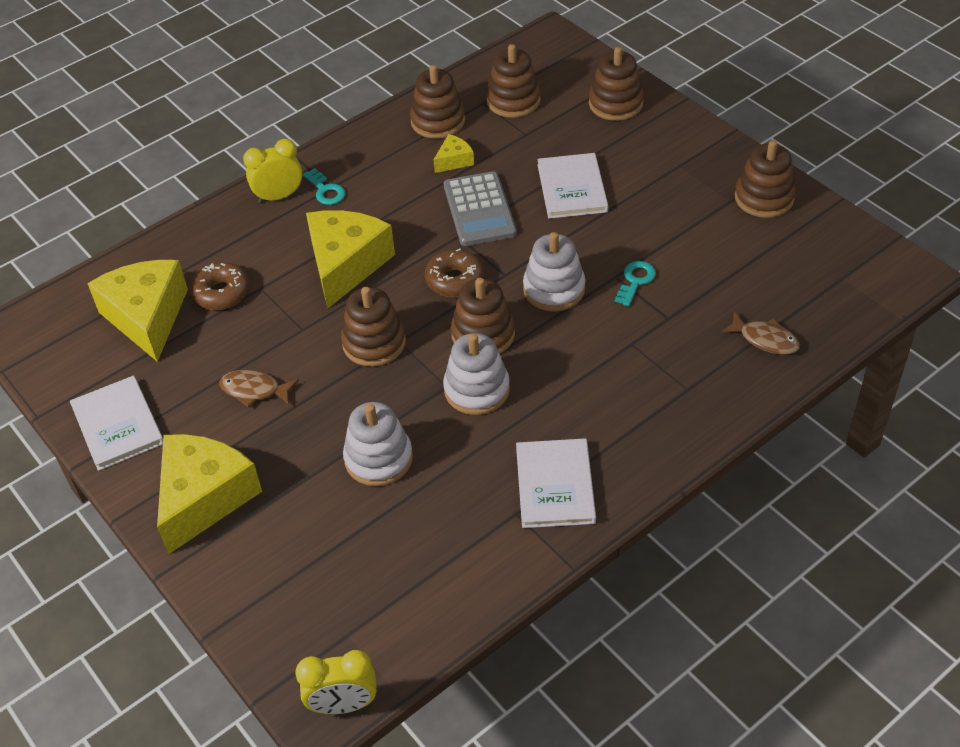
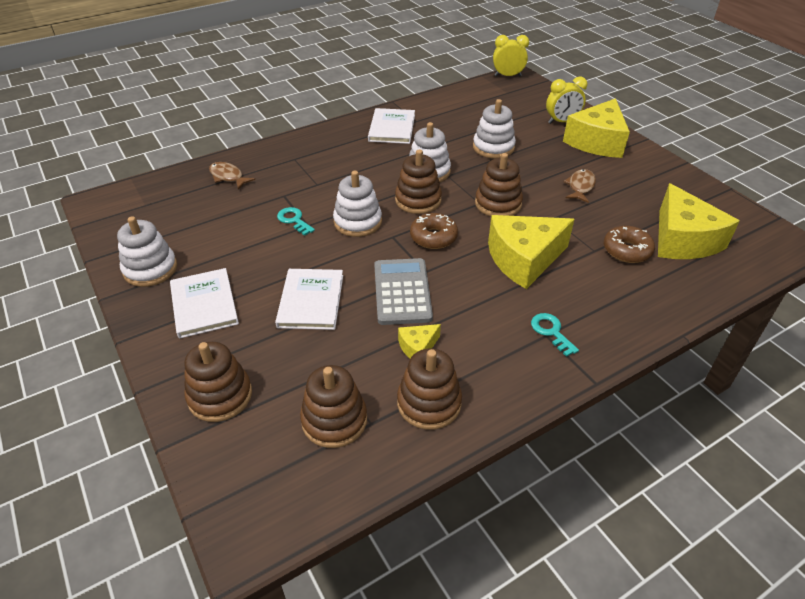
camera: 175 degrees left, 5 degrees down
white book [70,376,163,471] -> white book moved to [170,268,239,339]
brown fish [219,370,299,407] -> brown fish turned 90 degrees counterclockwise [563,169,596,203]
yellow clock [243,139,303,203] -> yellow clock moved to [546,77,587,124]
yellow cheese [306,210,395,309] -> yellow cheese turned 45 degrees clockwise [488,215,575,289]
turquoise key [615,261,656,306] -> turquoise key turned 105 degrees clockwise [277,207,315,236]
brown stacking toy [735,140,796,218] -> white stacking toy [117,216,177,287]

